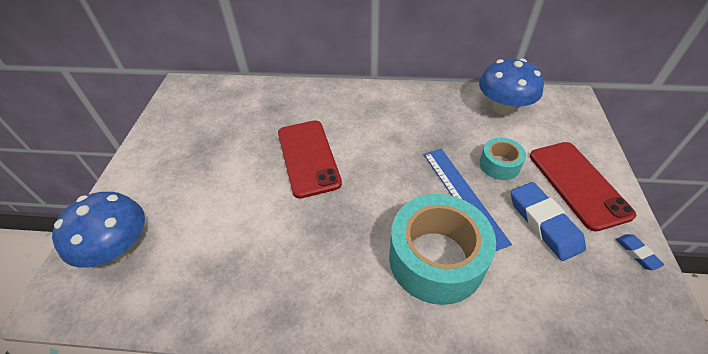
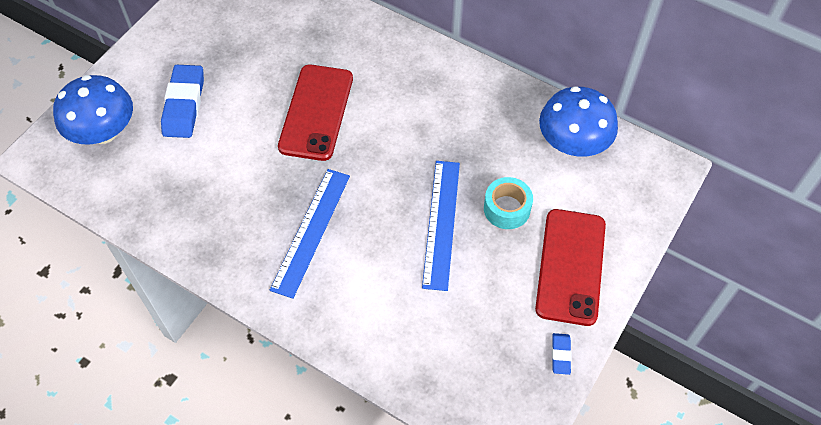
camera: 25 degrees right, 10 degrees up
turquoise tape [389,194,496,305] -> none
blue eraser [511,182,586,261] -> blue eraser moved to [161,65,204,138]
none -> blue ruler [270,169,350,299]

